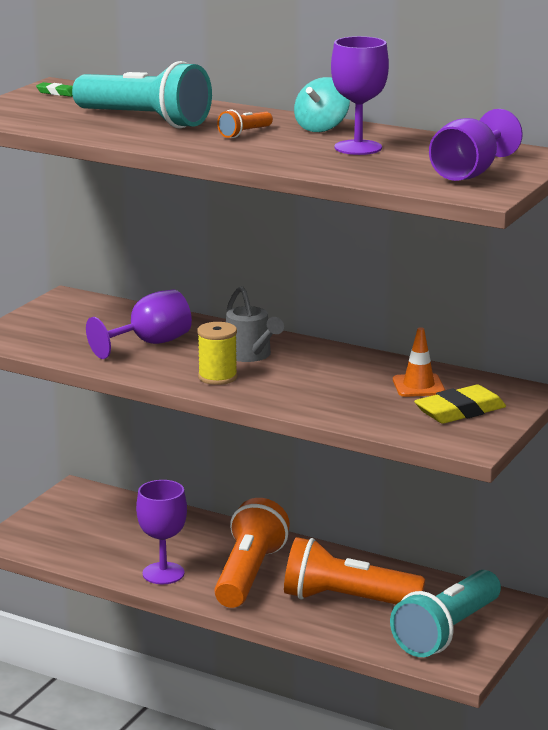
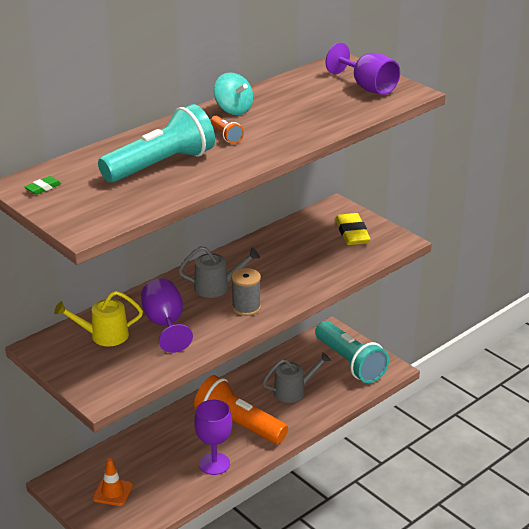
camera: 70 degrees left, 10 degrees up
yellow spool [197,322,237,385] -> grey spool [231,268,261,316]
orange flashlight [284,537,425,604] -> grey watering can [262,352,331,403]
purple goblet [331,36,389,155] -> none
orange traffic cone [393,327,445,397] -> orange traffic cone moved to [93,458,133,506]
none -> yellow watering can [54,291,143,346]

